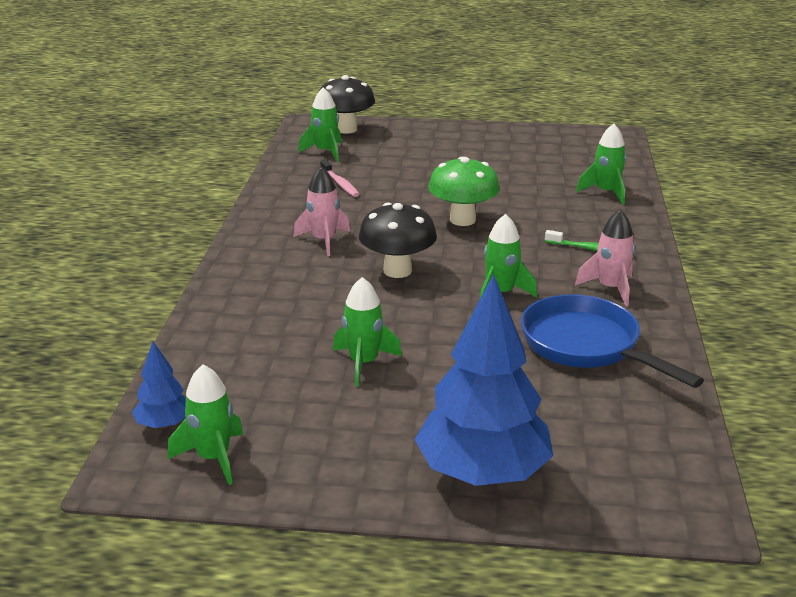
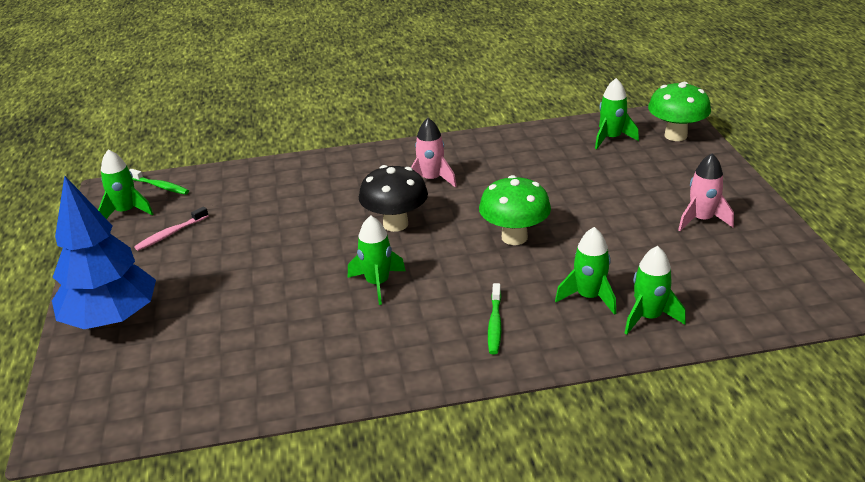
camera: 75 degrees right, 5 degrees up
blue tree [132,342,186,429] -> green toothbrush [130,169,189,195]
black mushroom [319,75,375,134] -> green mushroom [648,82,711,141]
pink toothbrush [320,160,360,197] -> pink toothbrush moved to [134,206,209,251]
green rocket [333,277,402,386] -> green rocket moved to [555,227,616,315]
blue pan [521,294,704,388] -> none
pink rocket [575,209,635,306] -> pink rocket moved to [678,154,734,231]

